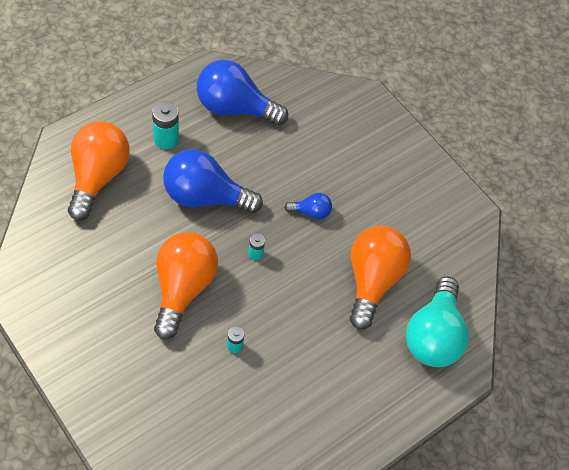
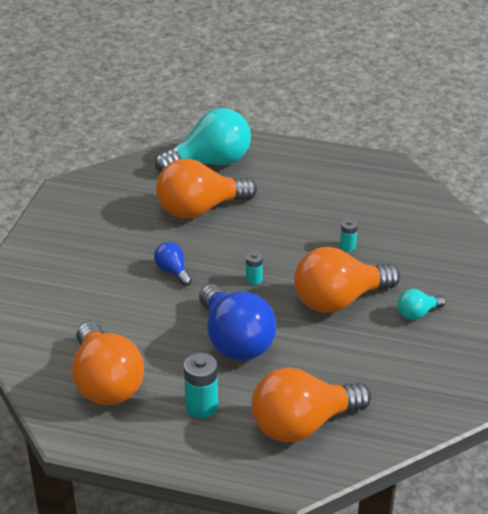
camera: 120 degrees left, 20 degrees down
blue light bulb [197,60,288,125] -> orange light bulb [72,322,144,406]
none -> turquoise light bulb [397,289,446,320]

